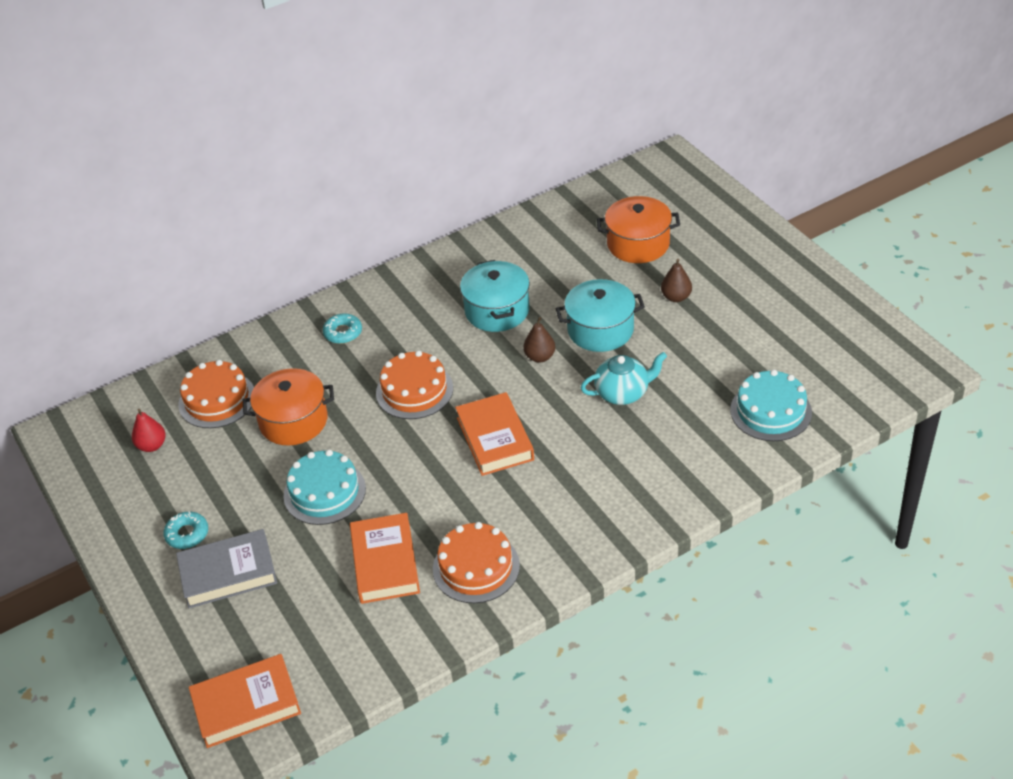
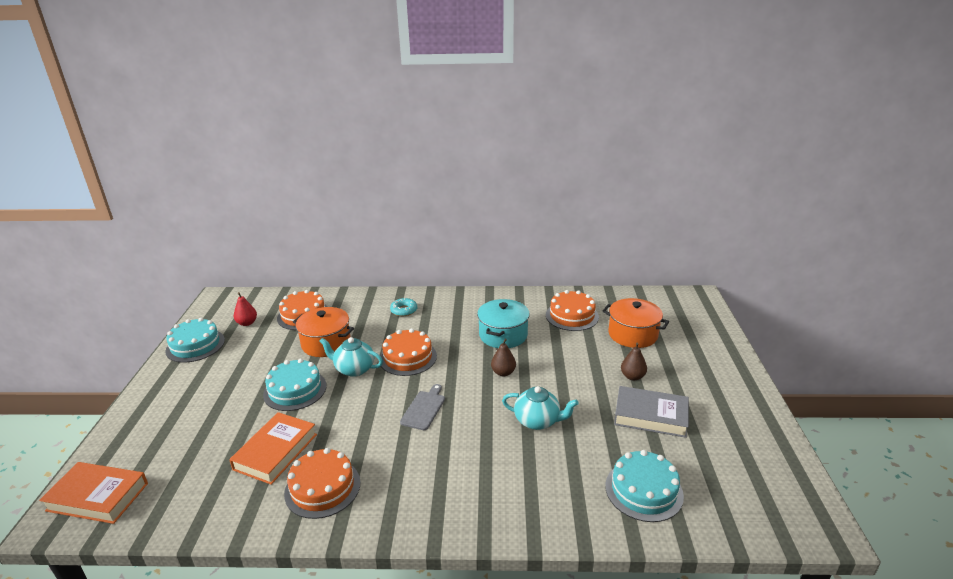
camera: 30 degrees right, 15 degrees down
turquoise donut [163,511,208,549] -> none
grey book [176,529,277,608] -> grey book moved to [614,386,689,438]
orange book [455,392,534,476] -> grey cutting board [400,384,445,430]
turquoise pot [556,279,645,352] -> none
none -> turquoise cake [165,318,225,363]
none -> turquoise teapot [319,337,383,377]
none -> orange cake [546,290,599,331]

